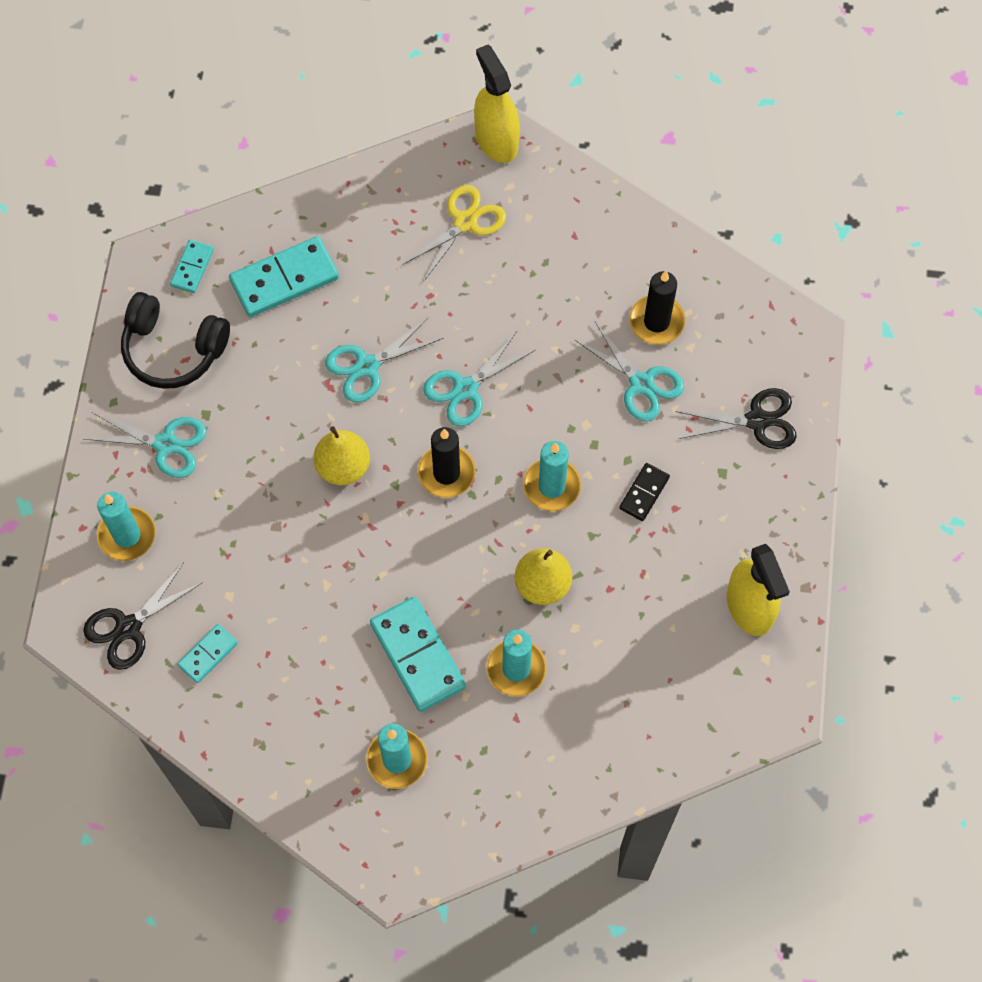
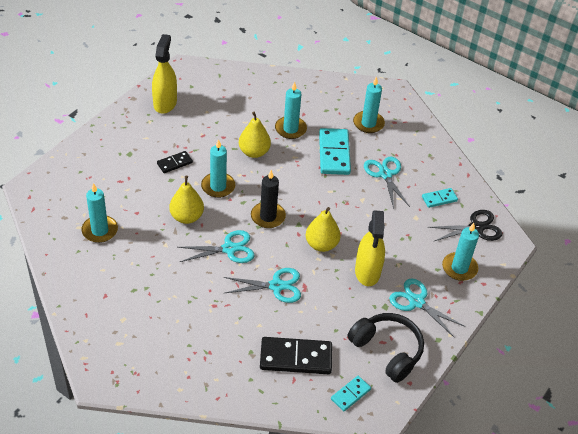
camera: 155 degrees left, 20 degrees down
turquoise domino [229,236,339,317] -> black domino [260,337,332,374]
yellow scissors [403,185,506,281] -> none
yellow spray bottle [474,45,520,163] -> yellow spray bottle moved to [355,210,385,286]
turquoise scissors [575,322,684,422] -> turquoise scissors moved to [364,157,410,209]
black candle [629,271,685,345] -> turquoise candle [81,183,118,243]
black scissors [675,388,797,449] -> none
none -> yellow pear [169,176,204,224]

